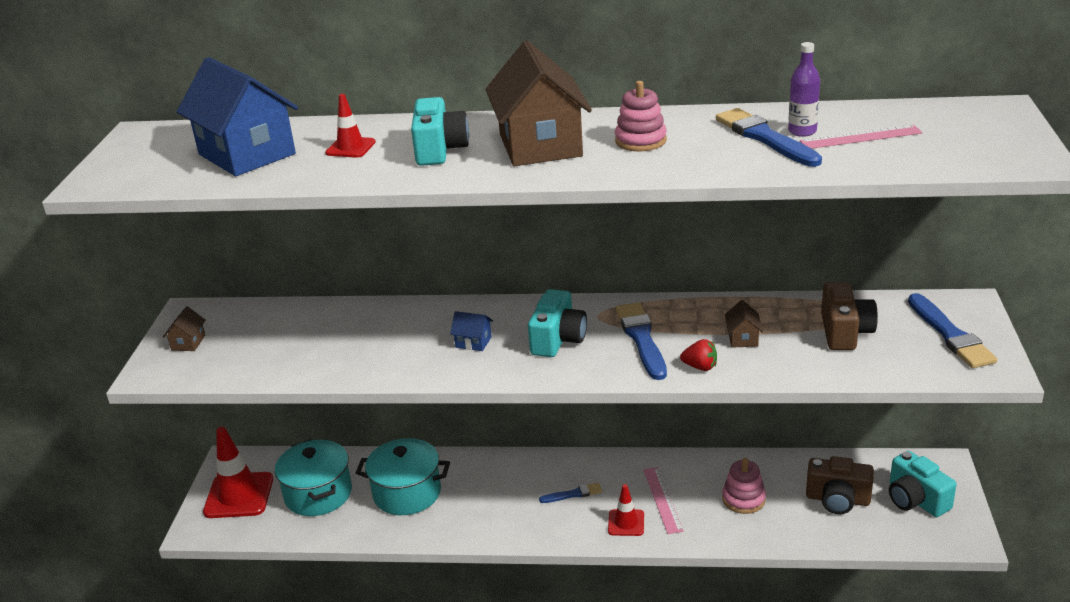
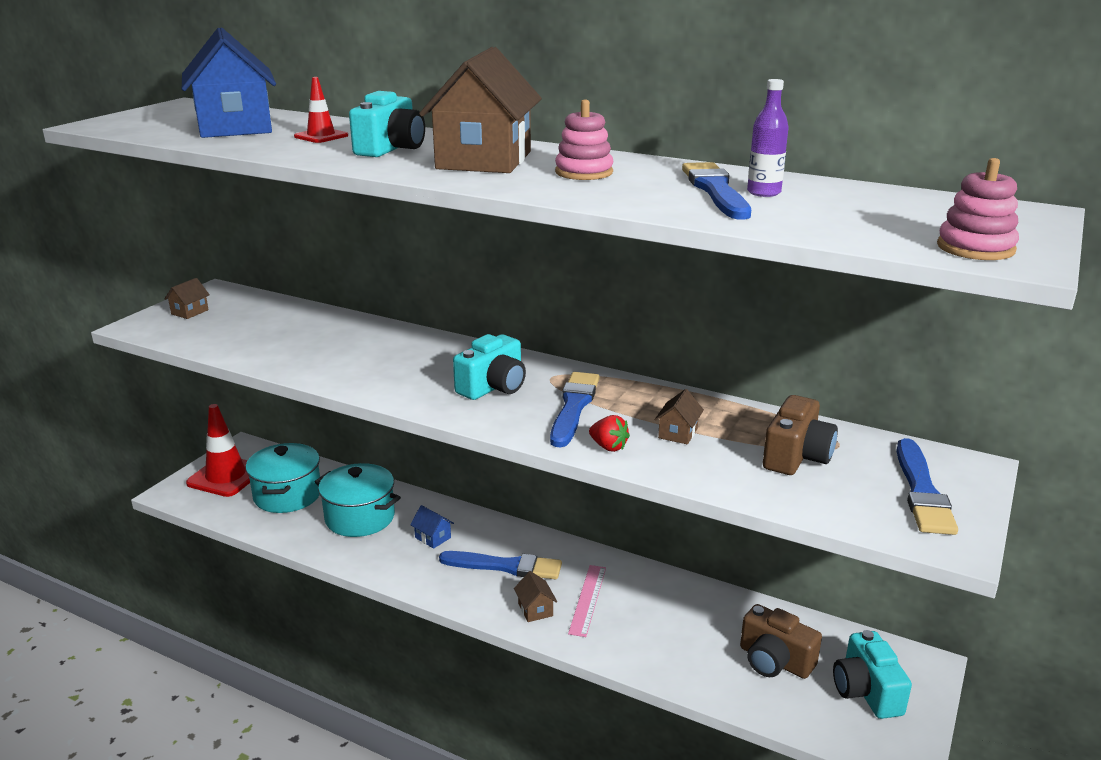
camera: 20 degrees right, 5 degrees down
blue house [450,311,493,351] -> blue house moved to [410,505,454,549]
blue brush [539,483,602,503] -> blue brush [439,551,562,579], size x1.83
red traffic cone [608,484,644,536] -> brown house [514,571,557,622]
pink stacking toy [722,458,766,514] -> pink stacking toy moved to [937,158,1019,260]
pink ruler [800,125,922,149] -> none

